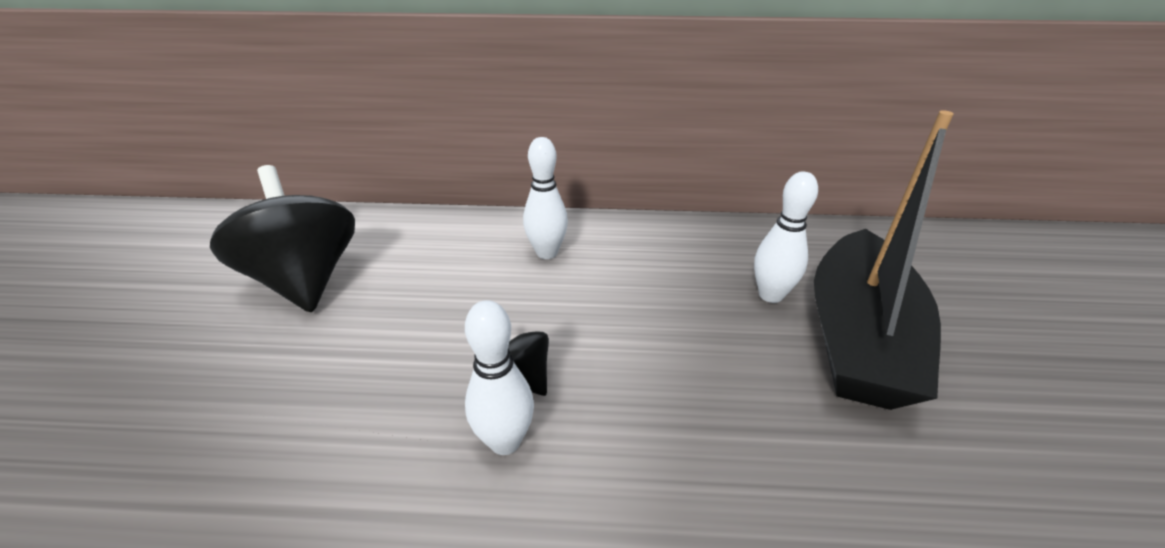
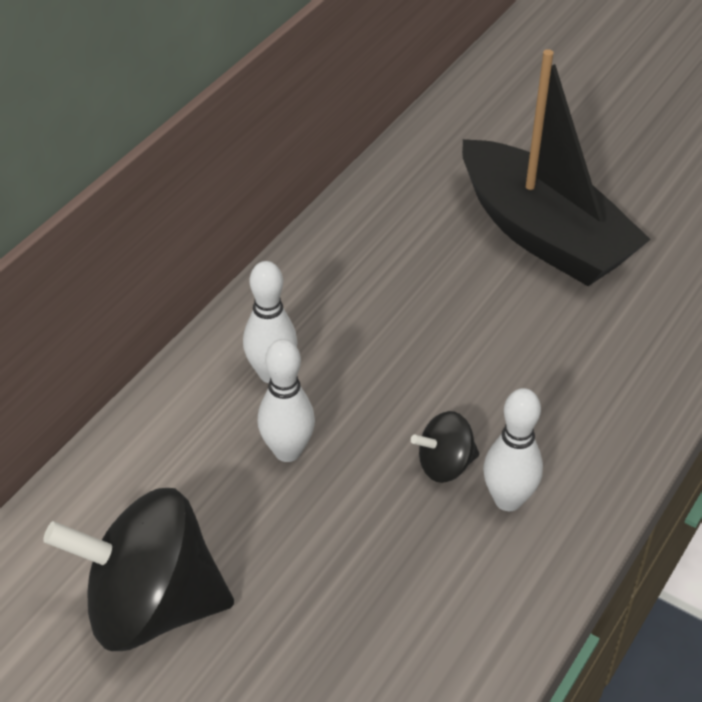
camera: 60 degrees left, 10 degrees up
white bowling pin [754,171,818,303] -> white bowling pin moved to [257,339,315,462]

